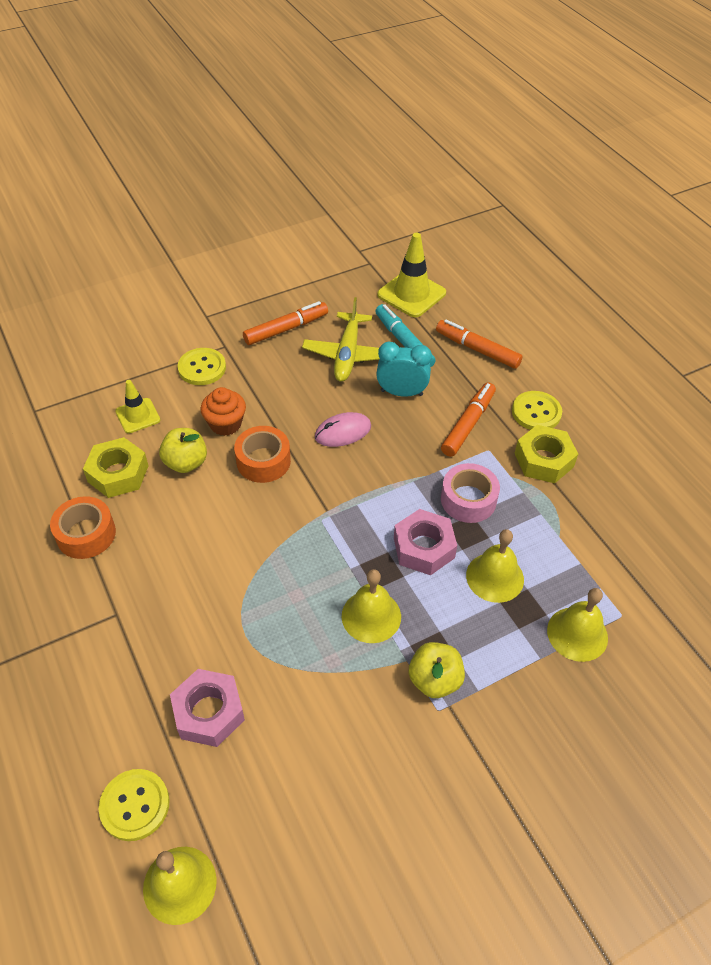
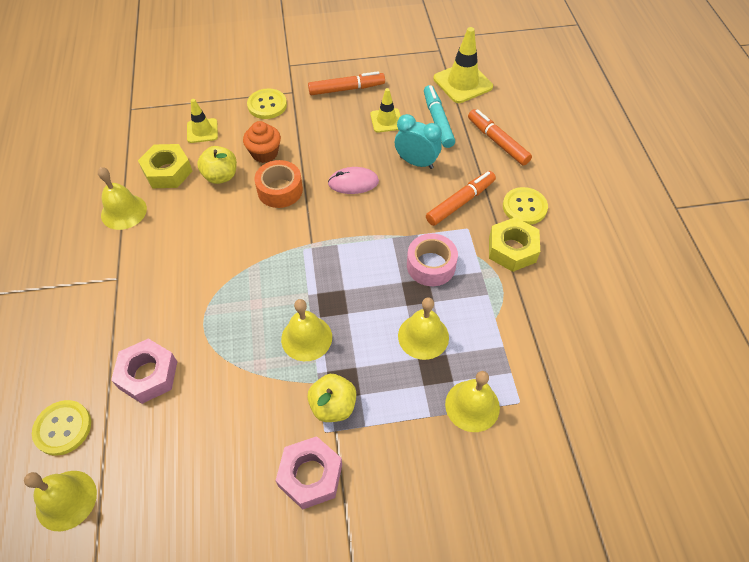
camera: 20 degrees right, 5 degrees up
orange tape [50,496,116,559] -> yellow bell [98,167,147,230]
yellow plane [302,297,380,382] -> yellow traffic cone [370,88,401,133]
pink nut [394,509,457,575] -> pink nut moved to [276,436,342,509]

